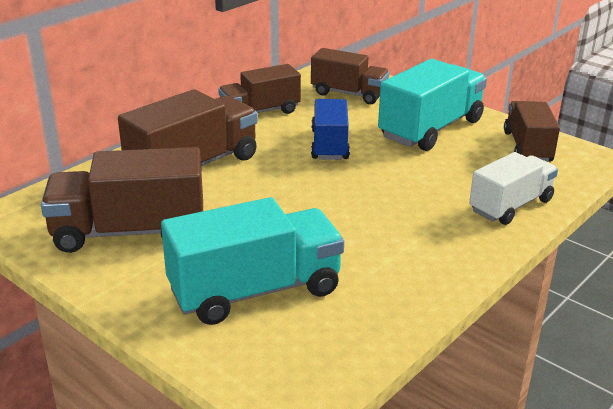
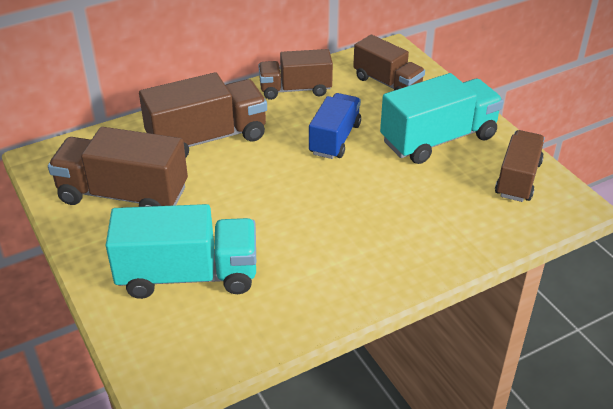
camera: 20 degrees right, 10 degrees up
white truck [469,152,558,225] -> none

